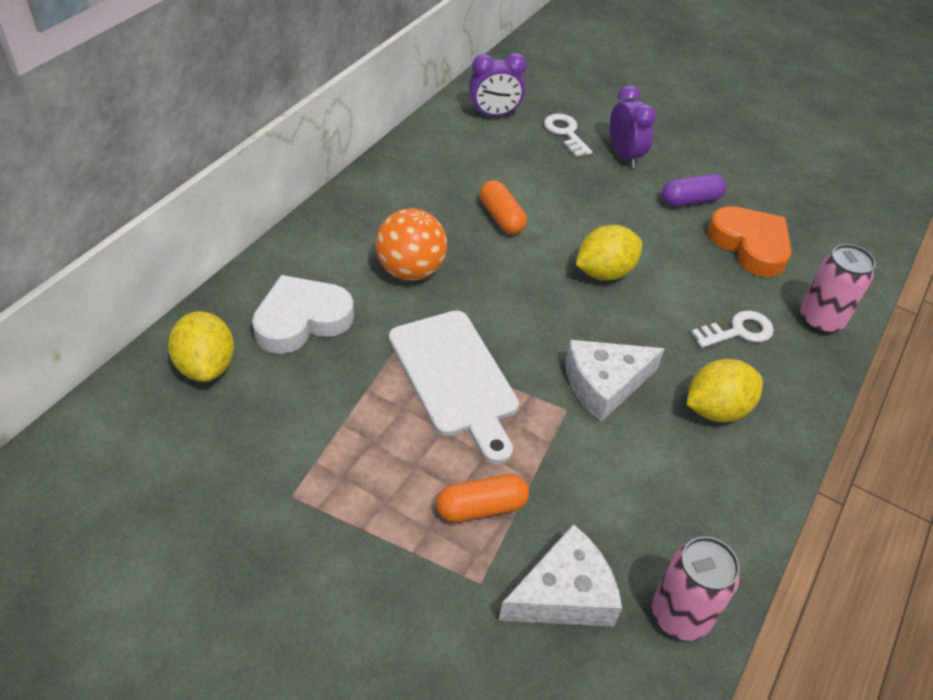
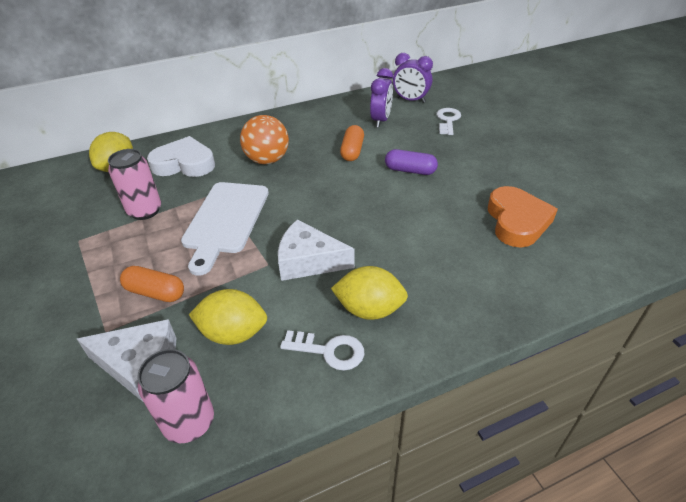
camera: 40 degrees right, 5 degrees down
yellow lemon [576,225,642,280] -> yellow lemon moved to [189,289,267,345]
purple clock [610,85,656,168] -> purple clock moved to [370,68,393,128]
purple capsule [662,174,726,207] -> purple capsule moved to [385,149,438,175]
white key [691,311,774,348] -> white key moved to [280,330,364,371]
pink can [800,244,875,334] -> pink can moved to [108,149,161,220]

